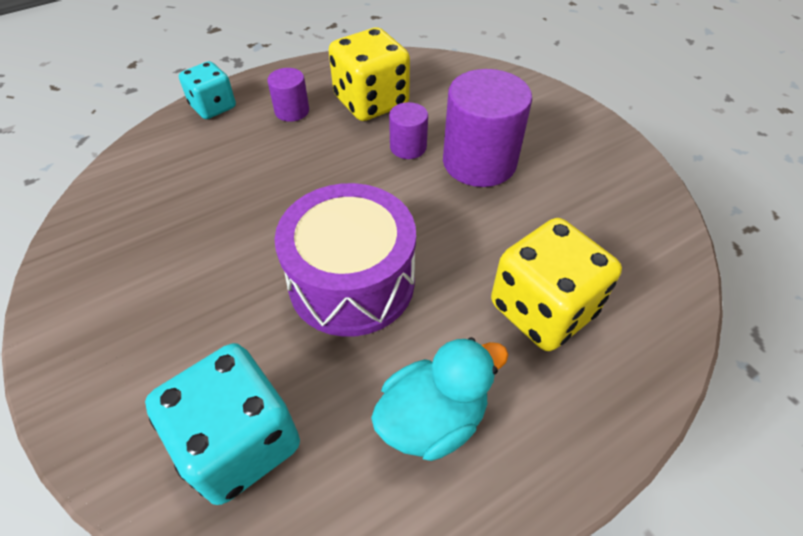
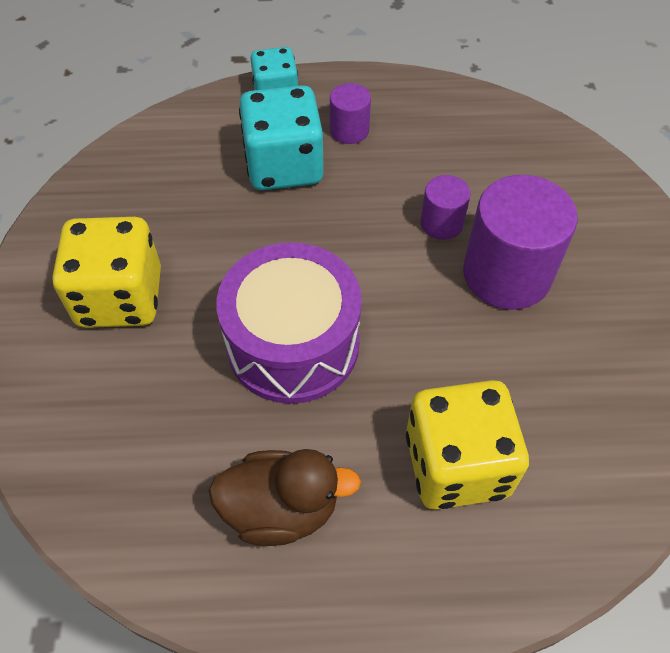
camera: 30 degrees right, 5 degrees up
turquoise dice [145,343,300,505] -> turquoise dice moved to [239,85,324,190]
yellow dice [328,28,410,121] -> yellow dice moved to [52,217,161,328]
turquoise duck [371,337,508,461] -> brown duck [208,449,361,546]

